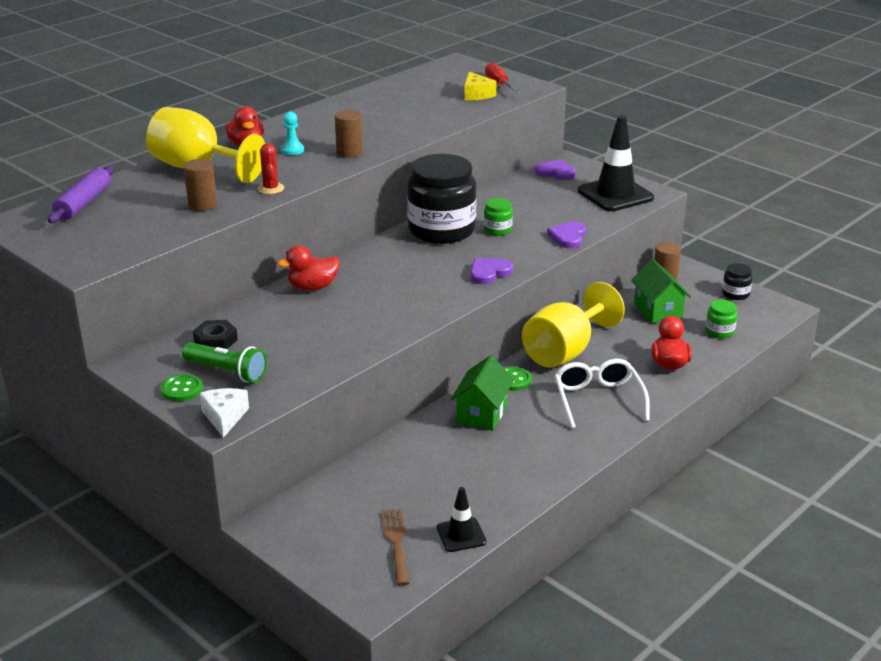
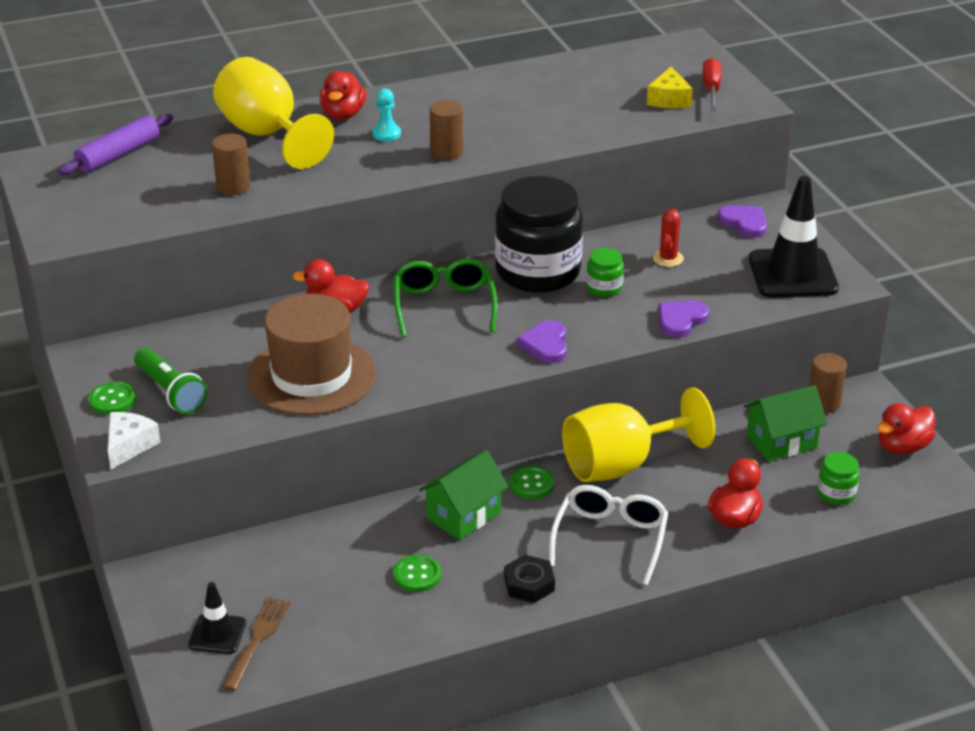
camera: 25 degrees right, 5 degrees up
black nut [193,320,238,349] -> black nut moved to [504,554,555,603]
red cactus [258,143,284,194] -> red cactus moved to [653,209,684,267]
black traffic cone [437,487,486,552] -> black traffic cone moved to [188,582,246,654]
purple heart [471,258,513,284] -> purple heart turned 75 degrees counterclockwise [517,320,567,363]
green house [631,259,691,323] -> green house turned 60 degrees clockwise [744,385,827,462]
black jar [722,263,753,300] -> red duck [877,403,935,454]
none -> brown hat [247,294,376,416]
none -> green button [393,554,441,592]
none -> green glasses [394,258,497,337]

